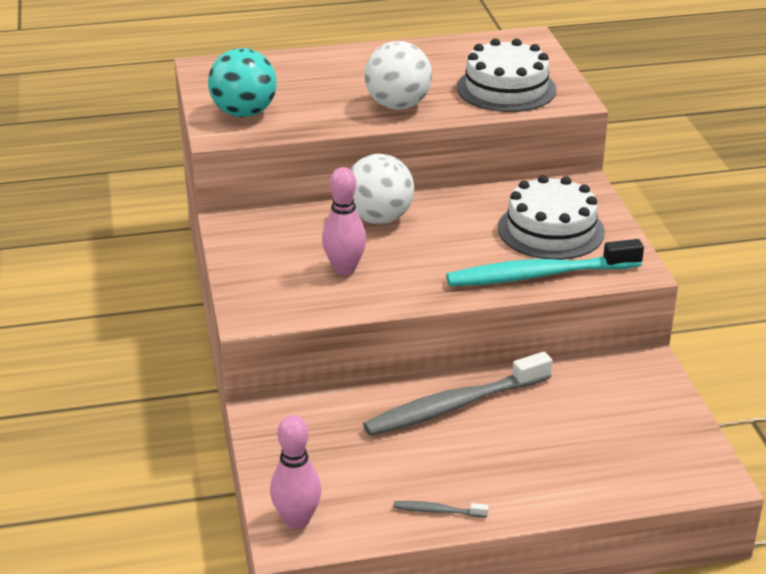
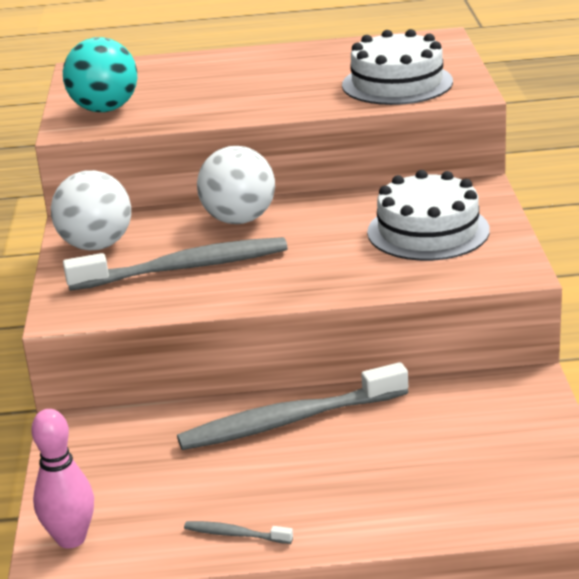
camera: 10 degrees right, 5 degrees down
pink bowling pin [322,167,366,275] -> grey toothbrush [63,237,288,291]
white ball [364,41,432,110] -> white ball moved to [51,170,131,250]
turquoise toothbrush [446,239,644,286] -> none

